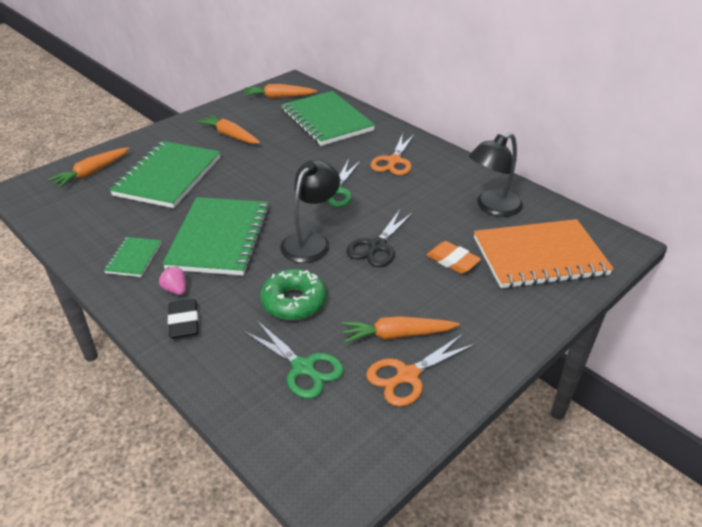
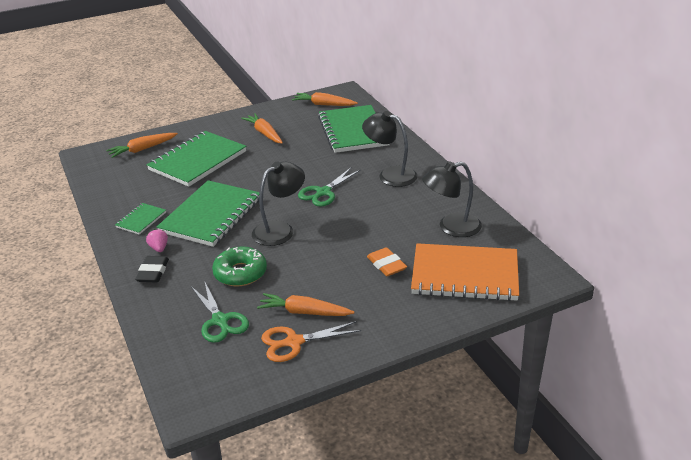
camera: 20 degrees right, 5 degrees down
black scissors [346,210,413,267] -> none
orange scissors [370,133,415,175] -> black lamp [362,111,417,187]

